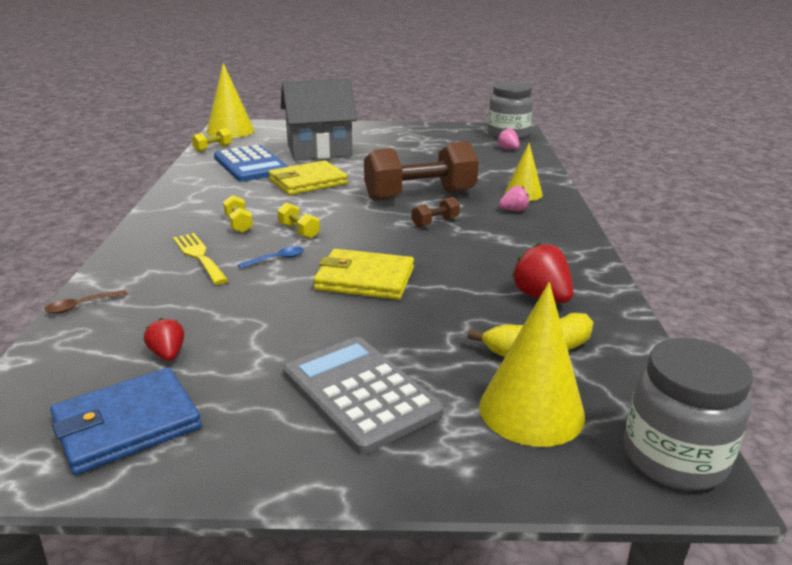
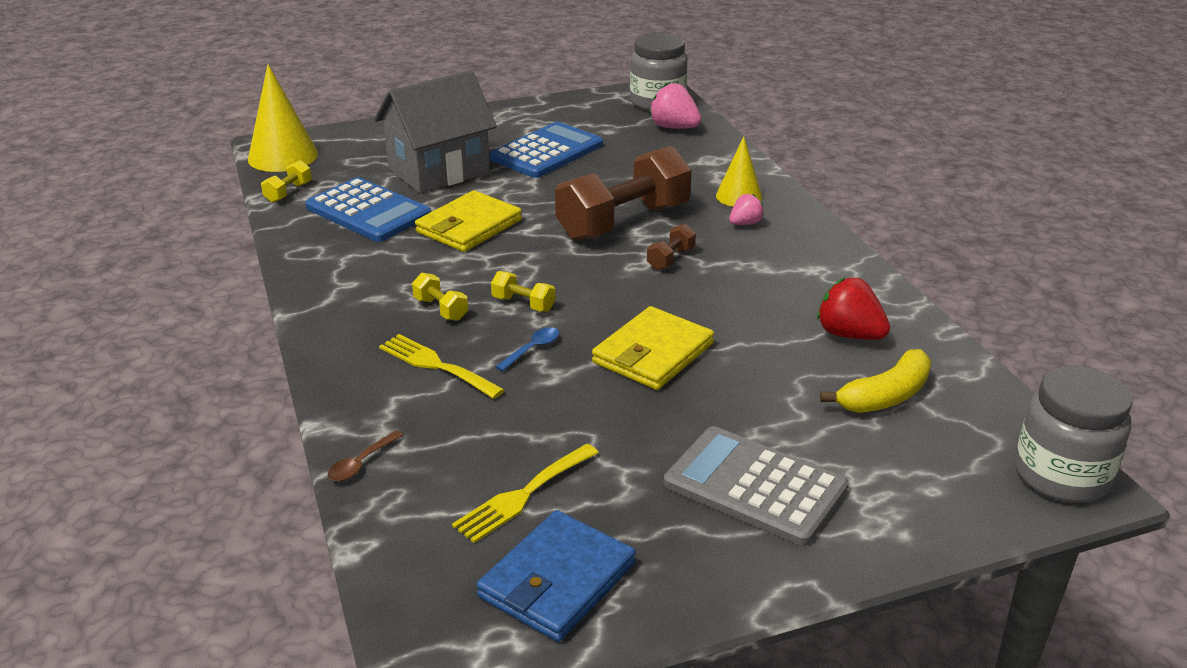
camera: 20 degrees left, 5 degrees up
red strawberry [144,318,184,361] -> yellow fork [452,444,599,543]
yellow wallet [313,249,414,300] -> yellow wallet turned 45 degrees counterclockwise [592,306,714,390]
yellow cone [479,282,585,447] -> none
pink strawberry [497,128,519,149] -> pink strawberry [649,83,702,129], size x1.68
none -> blue calculator [490,122,603,178]

